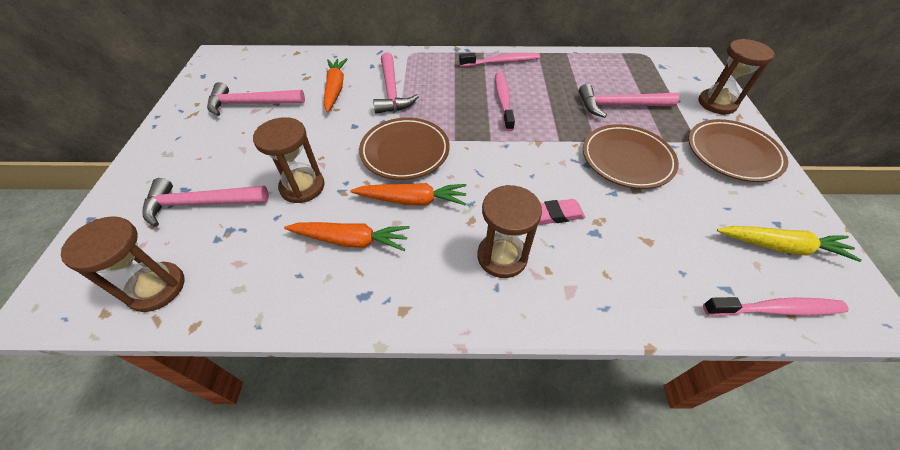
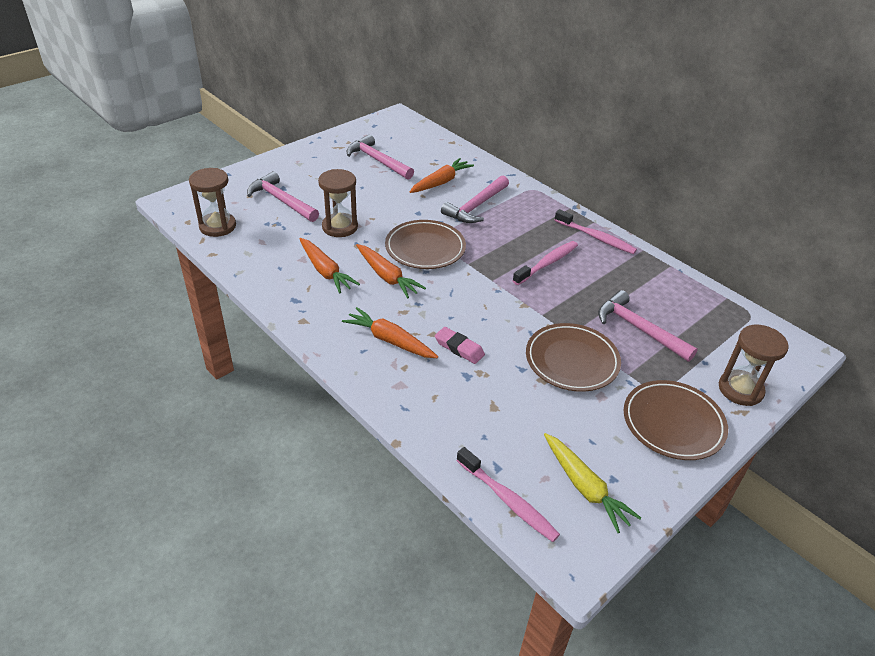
camera: 45 degrees right, 10 degrees down
brown hourglass [477,185,542,278] -> orange carrot [342,307,438,358]

